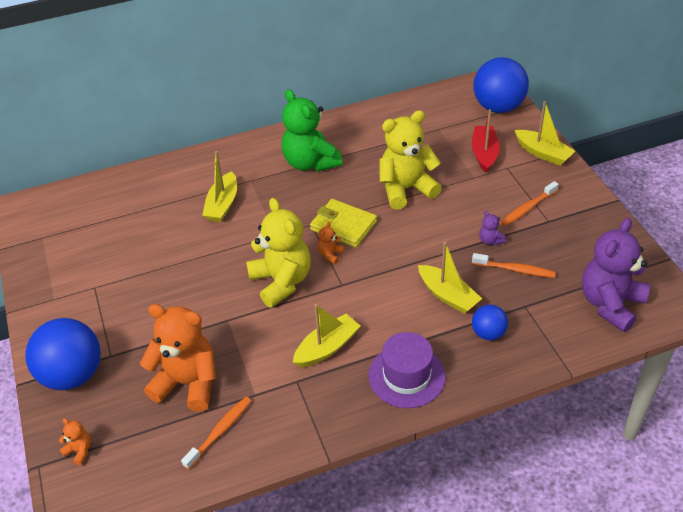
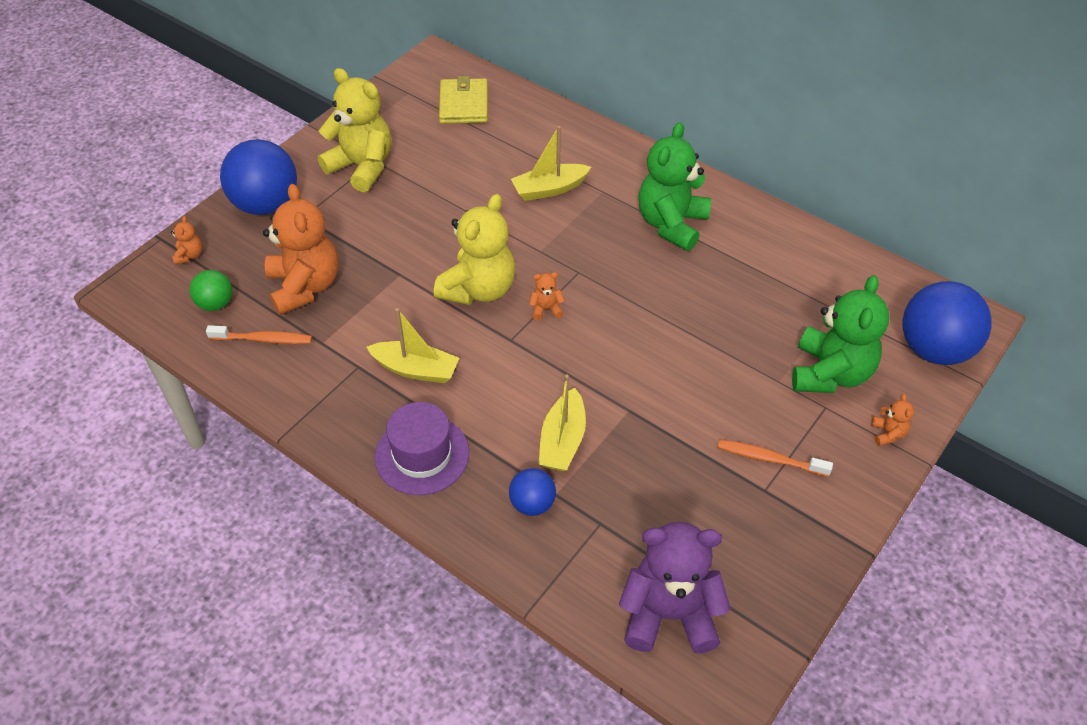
camera: 55 degrees right, 5 degrees up
yellow wallet [310,199,377,248] -> yellow wallet moved to [439,76,488,124]
yellow teddy bear [379,110,442,209] -> yellow teddy bear moved to [318,68,391,192]
red boat [472,109,500,173] -> green teddy bear [792,275,889,393]
orange toothbrush [472,253,556,278] -> none
purple teddy bear [479,211,506,245] -> none
yellow boat [515,101,575,166] -> orange teddy bear [871,394,914,446]
none -> green ball [189,270,232,311]

